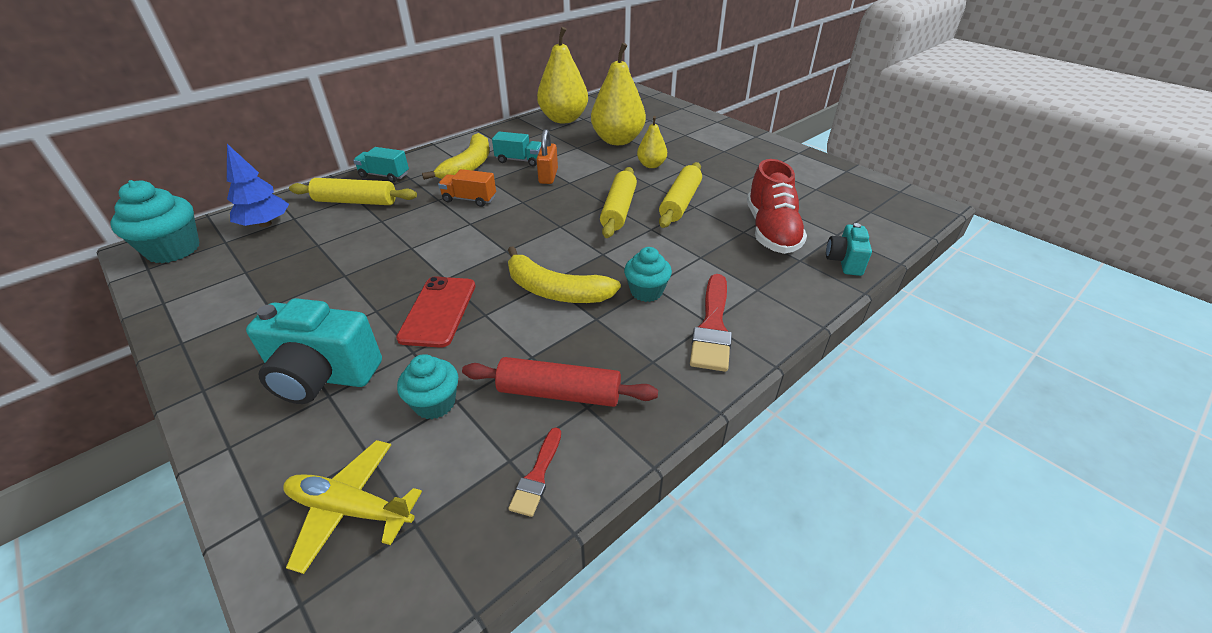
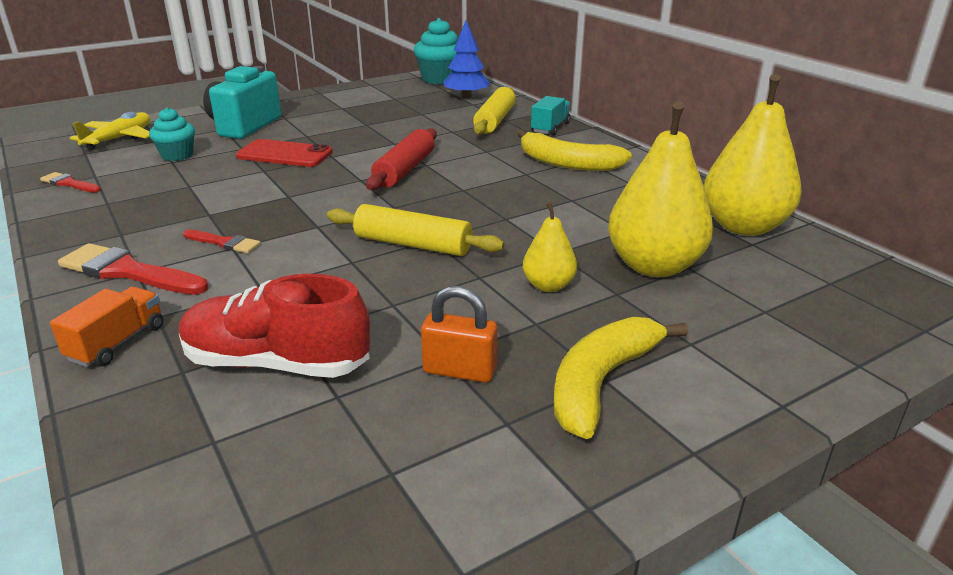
camera: 100 degrees right, 10 degrees down
orange truck [438,169,496,207] -> orange truck moved to [50,287,163,367]
red rolling pin [462,357,658,407] -> red rolling pin moved to [366,128,437,190]
turquoise truck [492,132,541,166] -> none
yellow banana [508,246,621,303] -> yellow banana moved to [554,317,688,439]
orange padlock [536,129,558,184] -> orange padlock moved to [421,286,498,383]
turquoise cupcake [624,247,672,302] -> red brush [183,230,261,253]
yellow rolling pin [659,162,702,228] -> none
turquoise camera [826,223,872,276] -> none

